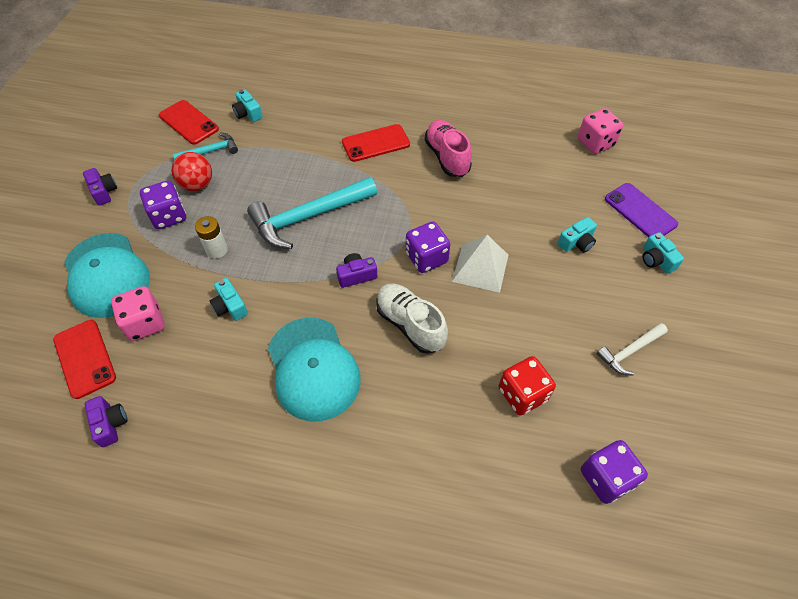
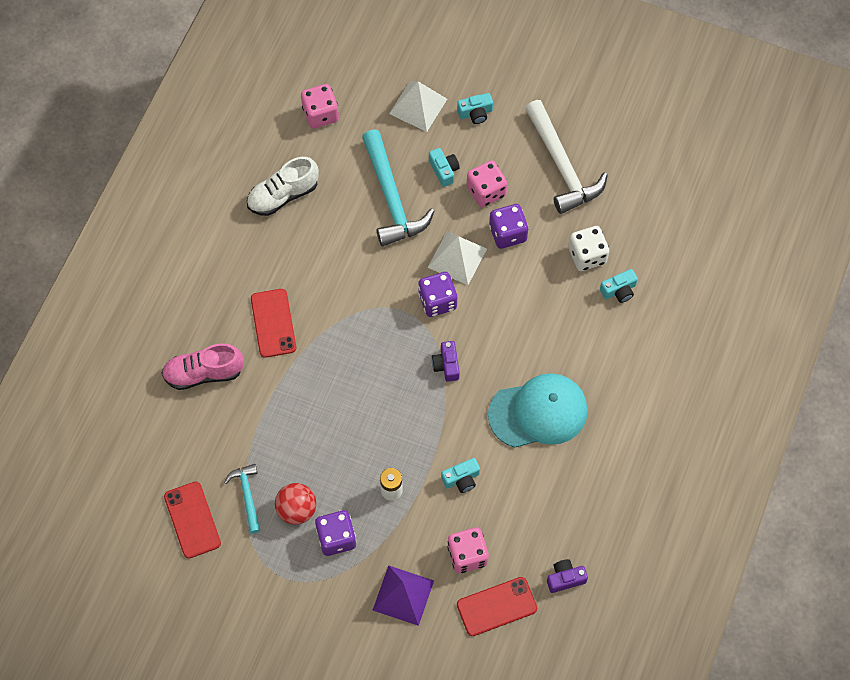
camera: 80 degrees left, 10 degrees up
turquoise cap [64,233,150,318] -> purple pyramid [373,565,434,626]
purple camera [83,168,117,206] -> none
red phone [159,100,219,145] -> red phone turned 75 degrees counterclockwise [164,481,221,558]
turquoise camera [232,89,263,122] -> turquoise camera moved to [600,269,638,303]
turquoise hammer [247,177,377,249] -> turquoise hammer moved to [362,129,434,247]
white shoe [376,284,448,354] -> white shoe moved to [247,157,319,216]
pink shoe [424,120,472,177] -> pink shoe moved to [162,343,244,390]
red dice [499,356,556,416] -> white dice [568,226,609,271]
purple dice [581,440,648,504] -> purple dice moved to [489,204,528,249]
white hammer [596,323,668,376] -> white hammer [525,100,608,214], size x1.91
purple phone [605,183,678,238] -> white pyramid [389,81,447,132]
none -> pink dice [467,160,507,207]

